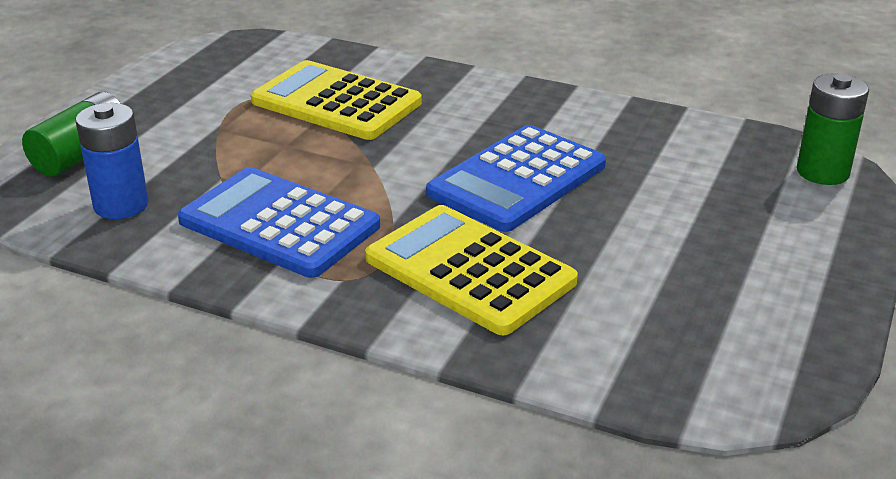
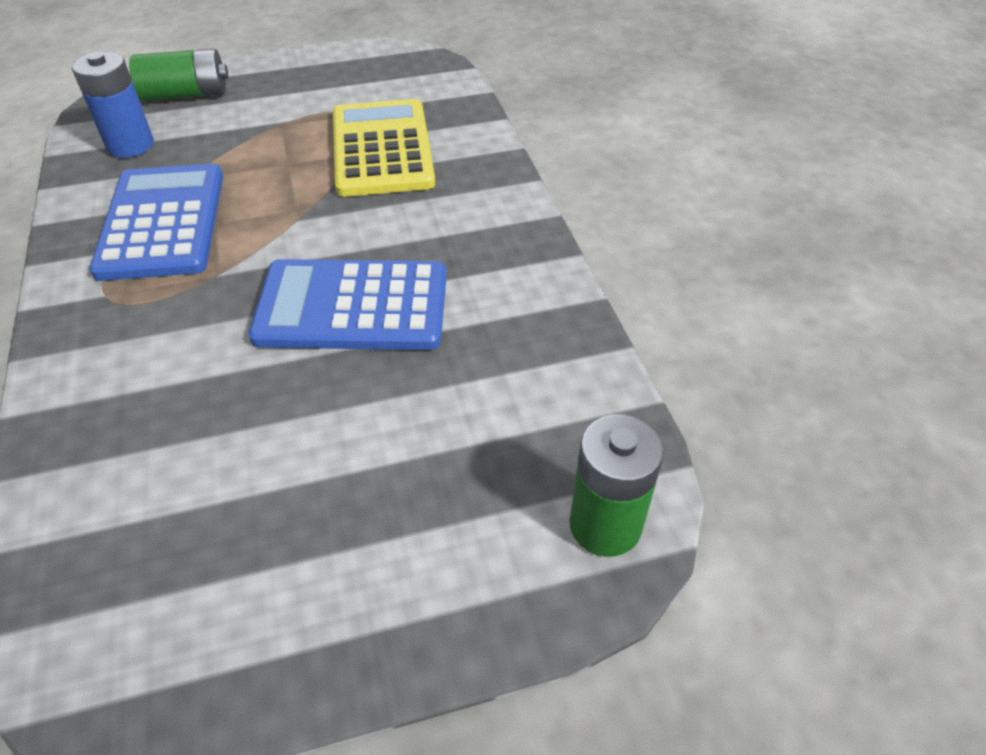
camera: 50 degrees right, 15 degrees up
yellow calculator [365,205,578,335] -> none

